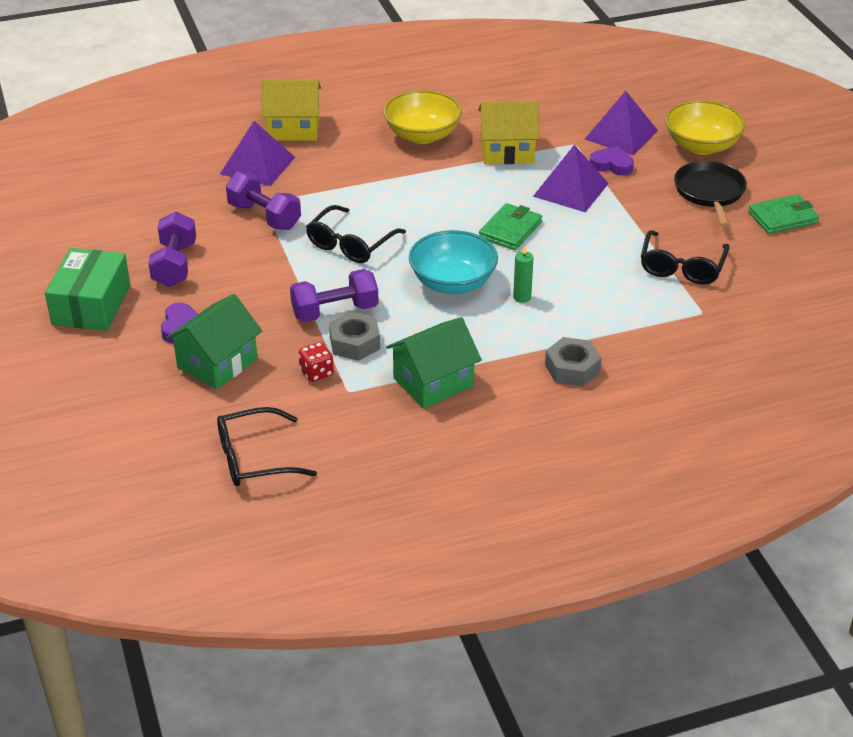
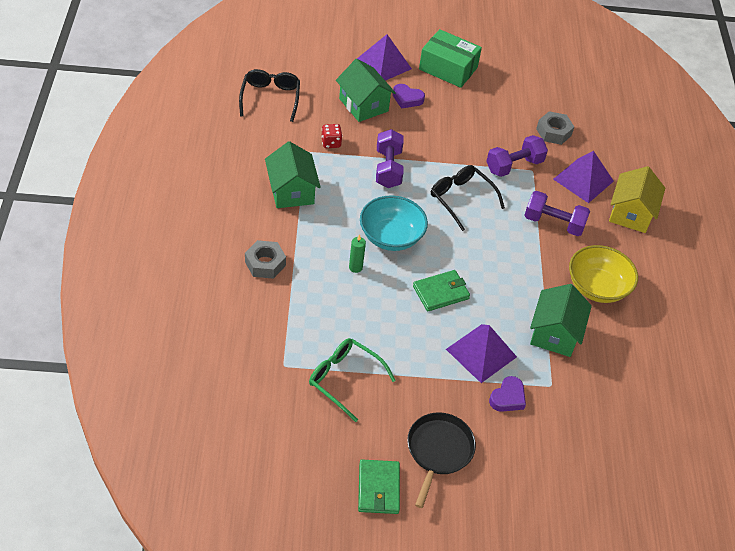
camera: 105 degrees right, 10 degrees up
purple dumbbell [148,212,196,287] -> purple dumbbell moved to [524,191,590,236]
grey nut [329,312,380,361] -> grey nut moved to [536,111,574,145]
yellow house [478,101,540,164] -> green house [530,284,592,357]
green wallet [479,203,542,250] -> green wallet turned 75 degrees counterclockwise [413,270,470,311]
purple pyramid [584,91,658,156] -> purple pyramid moved to [357,34,412,81]
black glasses [641,230,730,285] -> green glasses [309,338,396,422]
yellow bowl [665,100,745,155] -> none
black pan [674,161,747,227] -> black pan turned 90 degrees counterclockwise [407,412,476,508]

